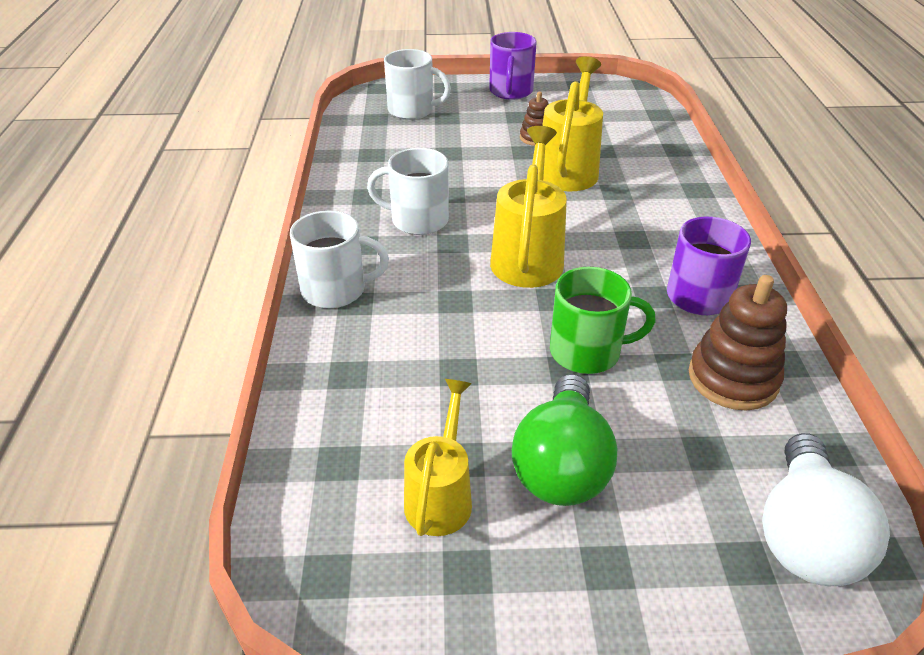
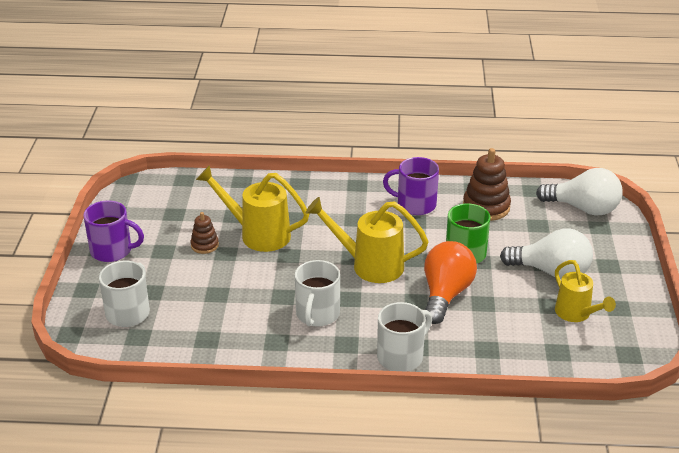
camera: 85 degrees left, 5 degrees down
white mug [290,211,389,308] -> white mug turned 45 degrees clockwise [377,302,432,372]
yellow watering can [404,379,472,536] -> yellow watering can turned 135 degrees counterclockwise [555,260,616,322]
green light bulb [512,374,617,506] -> white light bulb [500,229,593,279]
none -> orange light bulb [424,241,477,324]

